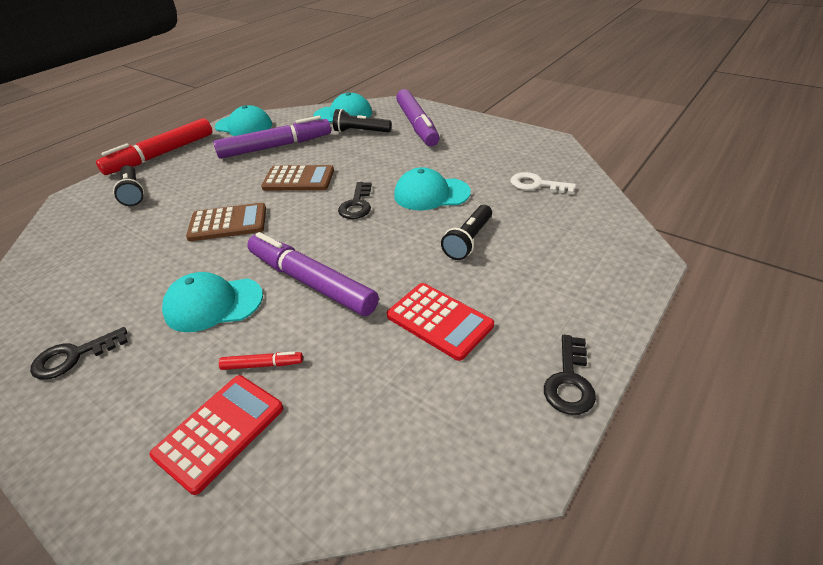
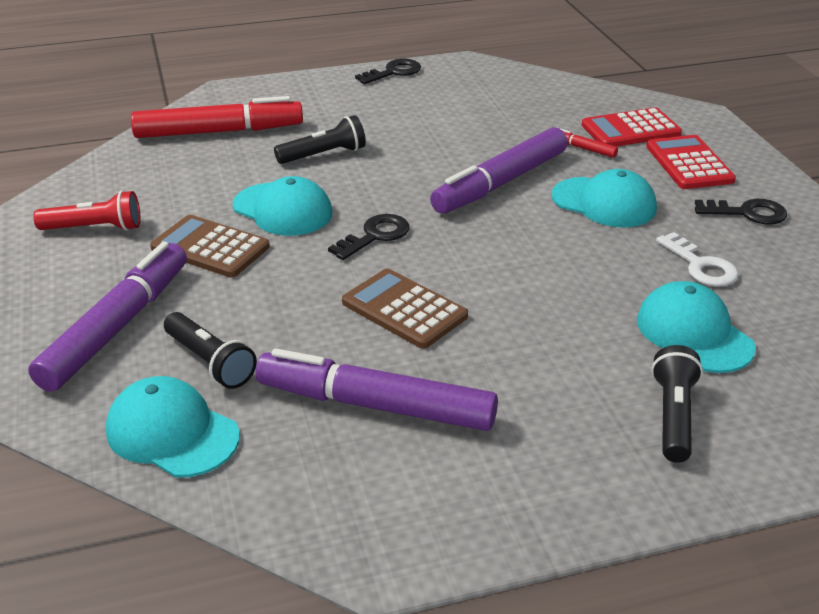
camera: 145 degrees left, 5 degrees down
red marker [96,118,213,175] -> red marker moved to [131,96,303,138]
brown calculator [186,203,266,241] -> brown calculator moved to [150,215,270,278]
turquoise cap [215,105,272,136] -> turquoise cap moved to [637,281,756,373]
purple marker [247,232,379,316] -> purple marker turned 60 degrees clockwise [430,127,568,214]
red calculator [387,283,494,361] -> red calculator moved to [646,135,736,189]
white key [511,172,576,194] -> white key moved to [656,232,739,287]
none -> red flashlight [34,191,140,231]

